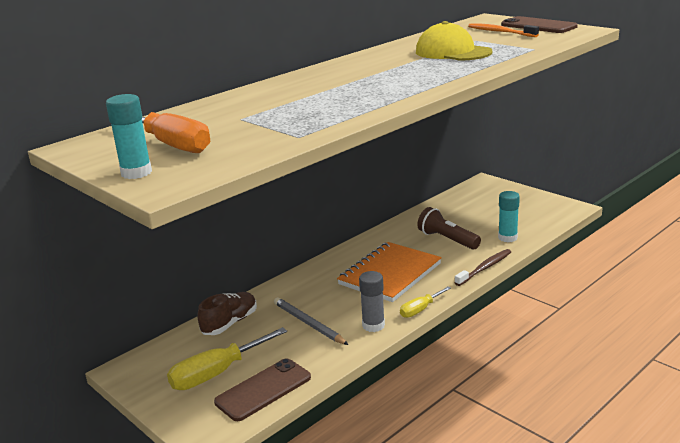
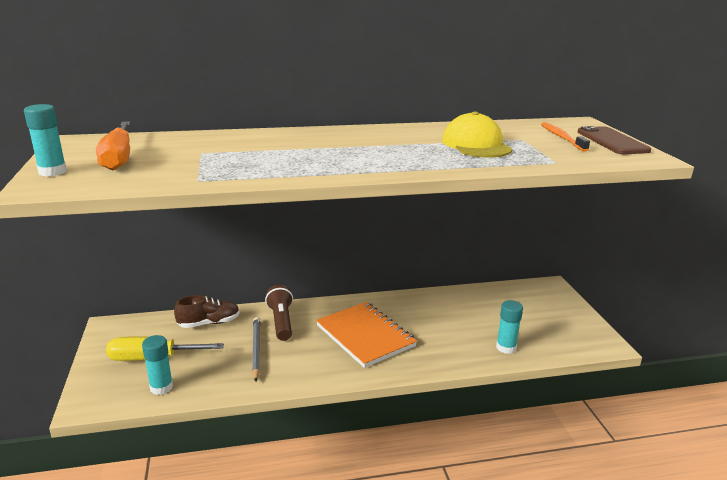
camera: 30 degrees right, 0 degrees up
brown phone [214,358,311,421] -> turquoise glue stick [142,335,173,395]
orange notebook [337,242,442,302] -> orange notebook turned 75 degrees clockwise [316,302,417,368]
grey glue stick [359,271,385,332] -> none
yellow screwdriver [400,286,451,318] -> none
brown flashlight [417,207,481,250] -> brown flashlight moved to [265,285,293,341]
brown toothbrush [455,249,511,286] -> none

